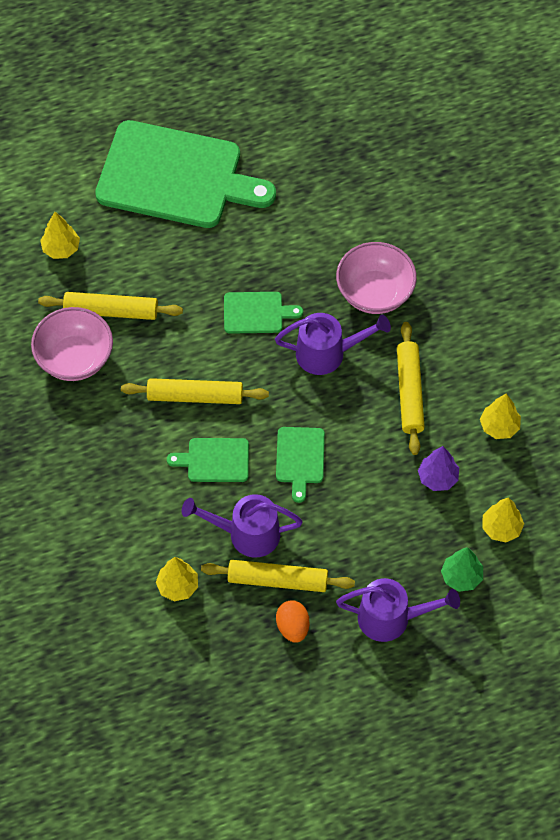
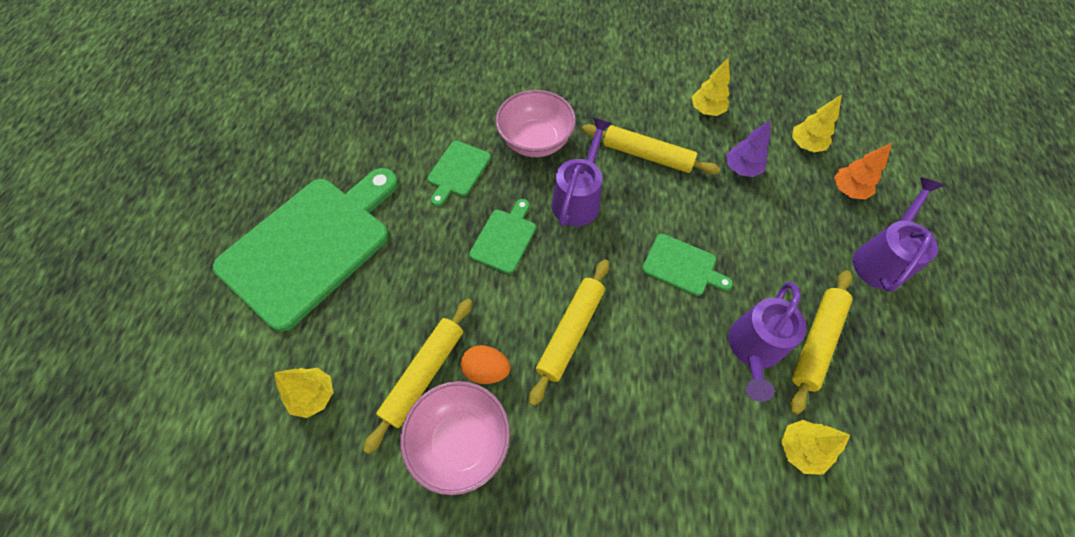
camera: 65 degrees left, 0 degrees up
green cutting board [167,438,249,482] -> green cutting board moved to [427,141,491,206]
orange egg [276,600,309,643] -> orange egg moved to [460,345,511,384]
green tree [441,547,483,592] -> orange tree [834,143,892,200]

